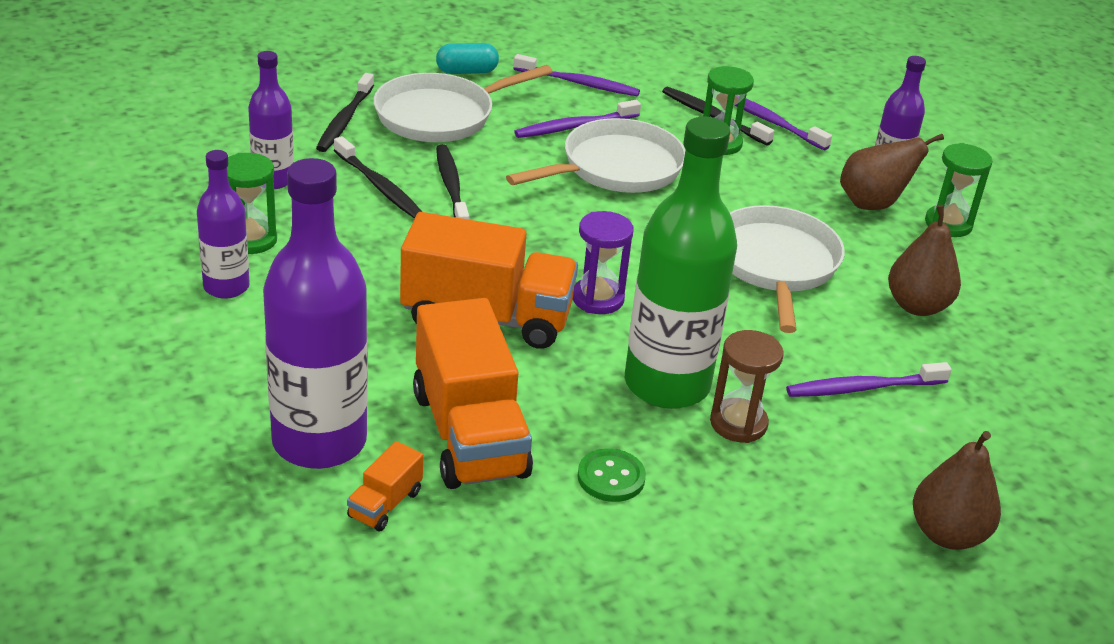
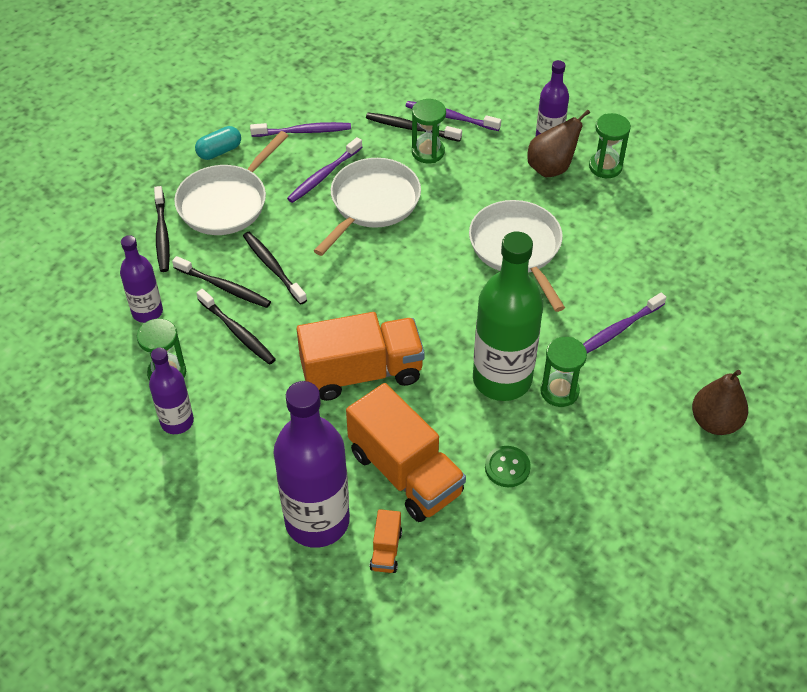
camera: 20 degrees left, 15 degrees up
purple hourglass [573,211,634,314] -> none
brown hourglass [710,330,784,443] -> green hourglass [540,337,587,407]
brown pear [888,205,961,316] -> none
none -> black toothbrush [197,289,276,365]

